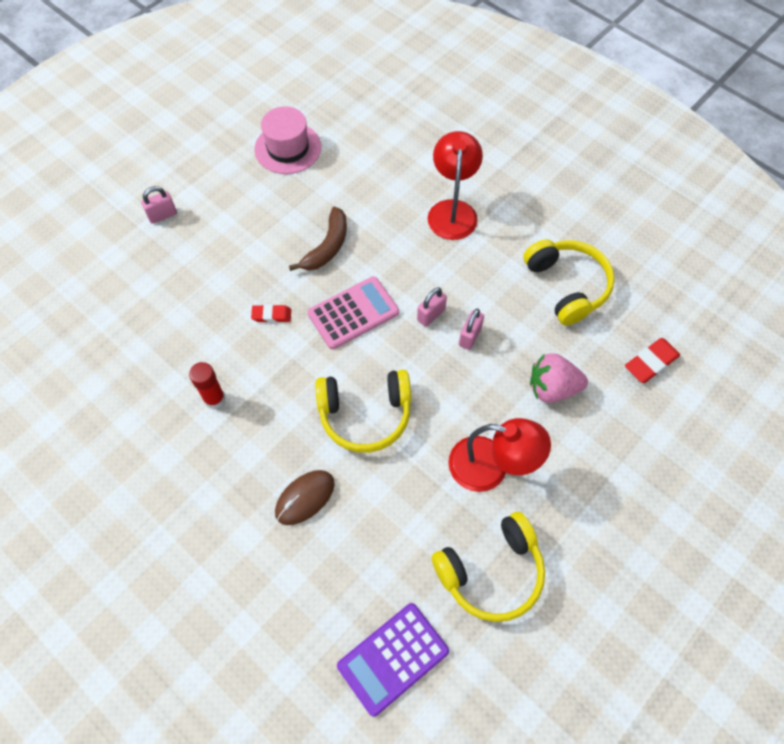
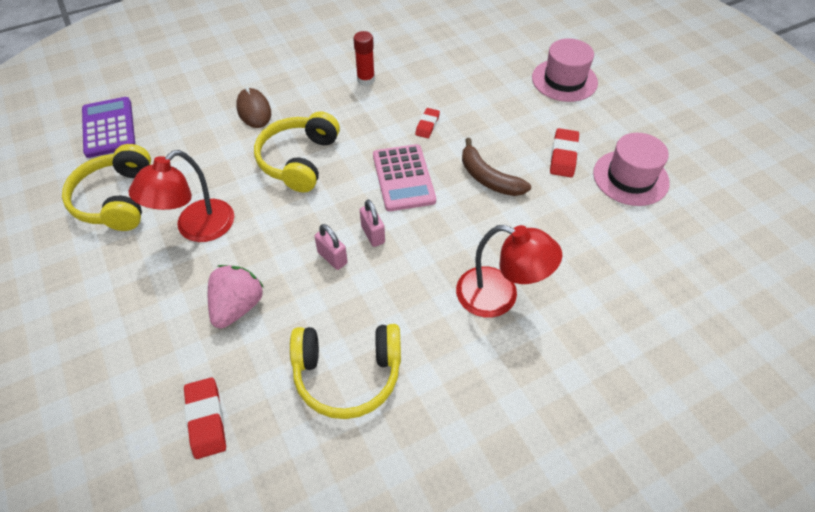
camera: 110 degrees right, 10 degrees down
pink padlock [141,186,177,224] -> pink hat [532,38,598,102]
none -> red eraser [550,128,579,177]

